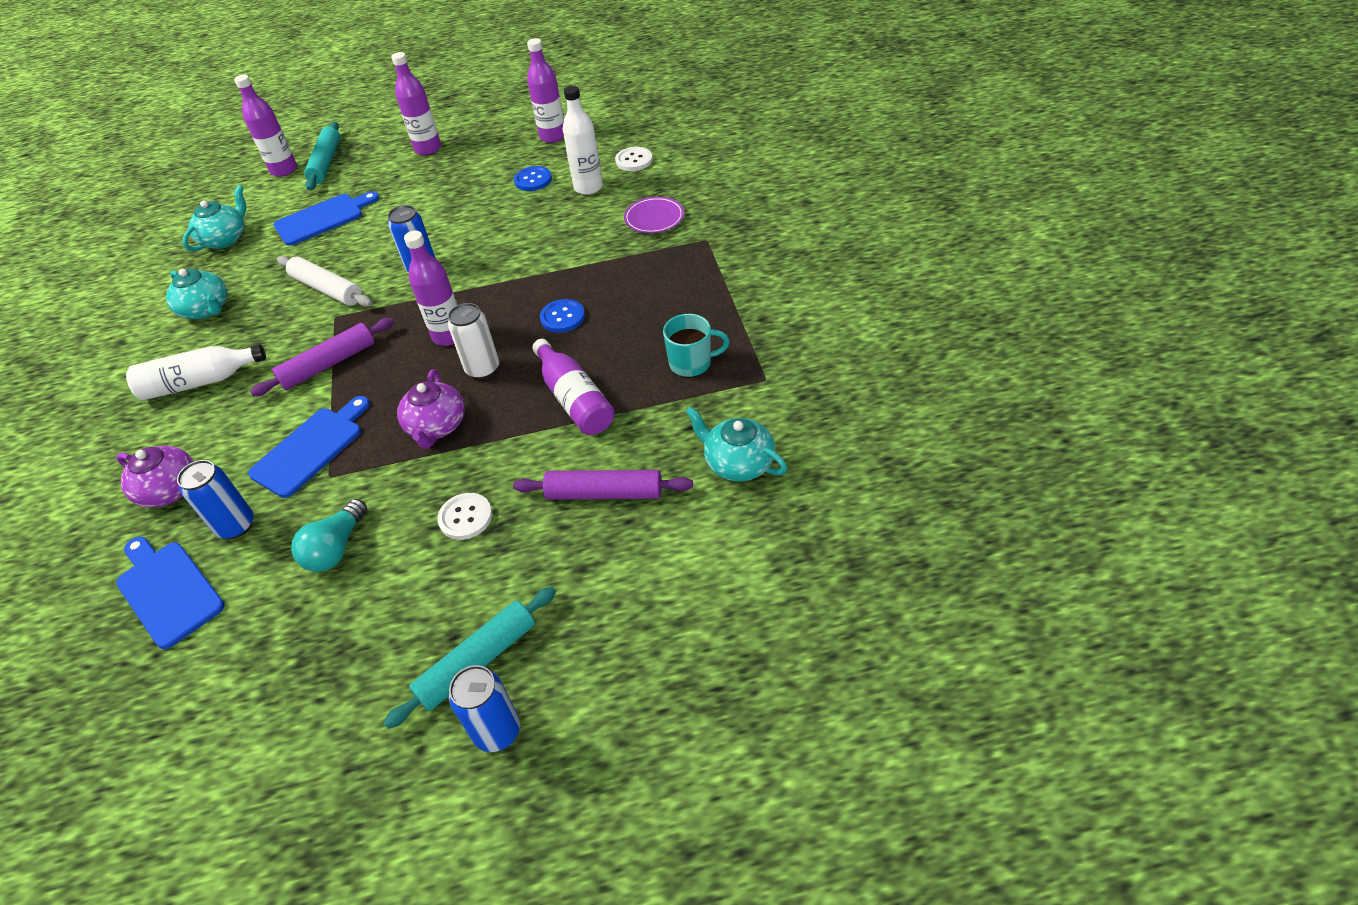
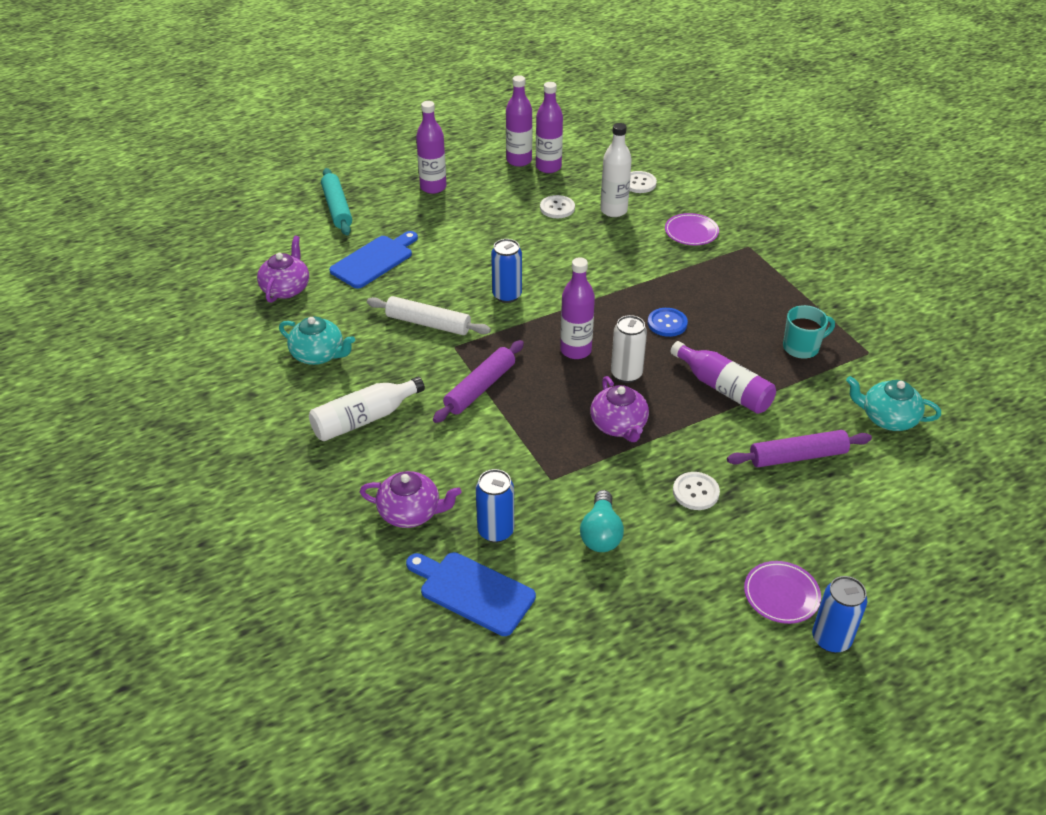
camera: 20 degrees left, 5 degrees down
turquoise teapot [182,185,246,251] -> purple teapot [257,236,309,303]
purple bottle [234,74,297,177] -> purple bottle moved to [506,75,532,167]
blue cutting board [248,396,370,498] -> none
turquoise rolling pin [383,586,556,729] -> purple plate [744,561,821,624]
blue button [514,166,552,191] -> white button [540,195,575,218]

